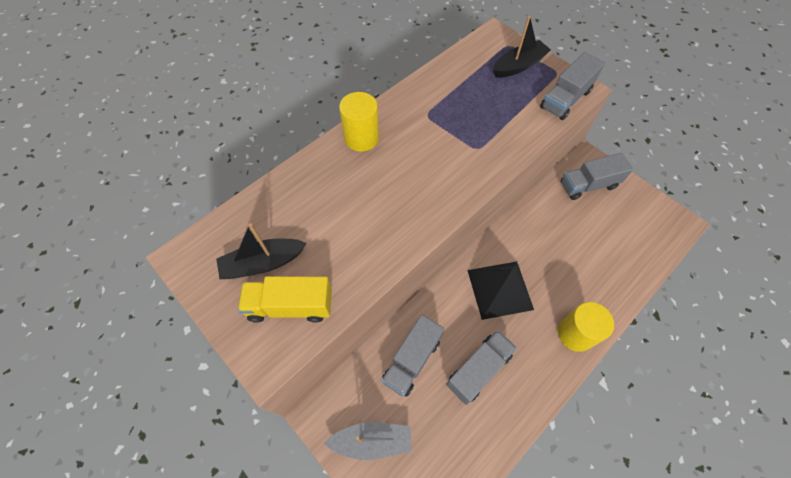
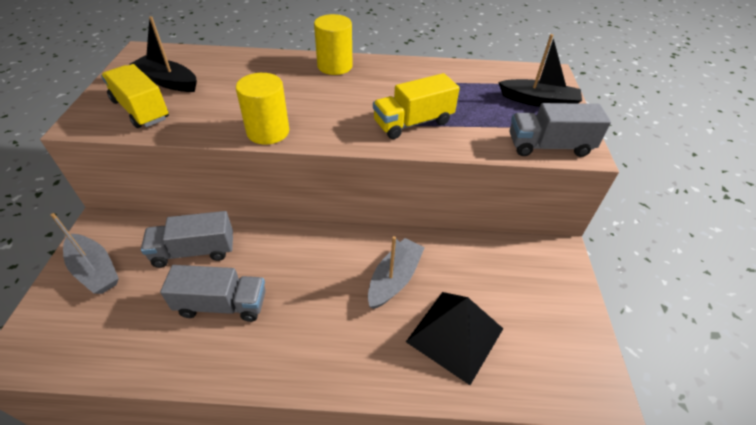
camera: 45 degrees right, 15 degrees down
black pyramid [467,262,534,320] -> black pyramid moved to [406,292,503,385]
yellow cylinder [558,302,614,352] -> yellow cylinder moved to [236,73,289,145]
grey truck [561,153,633,200] -> none
none -> grey boat [368,236,425,309]
none -> yellow truck [373,73,460,139]

